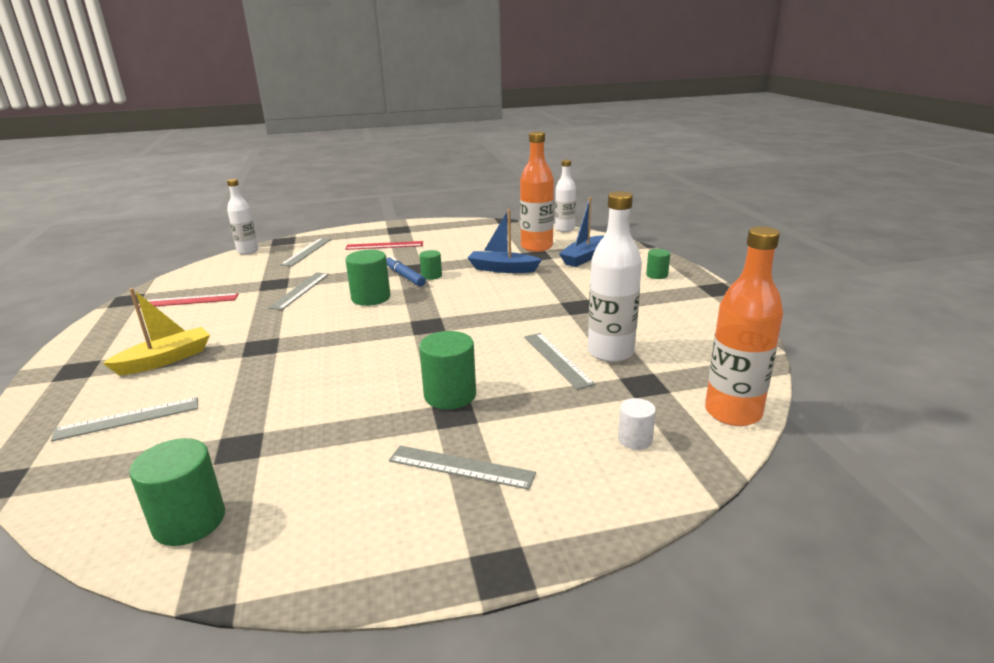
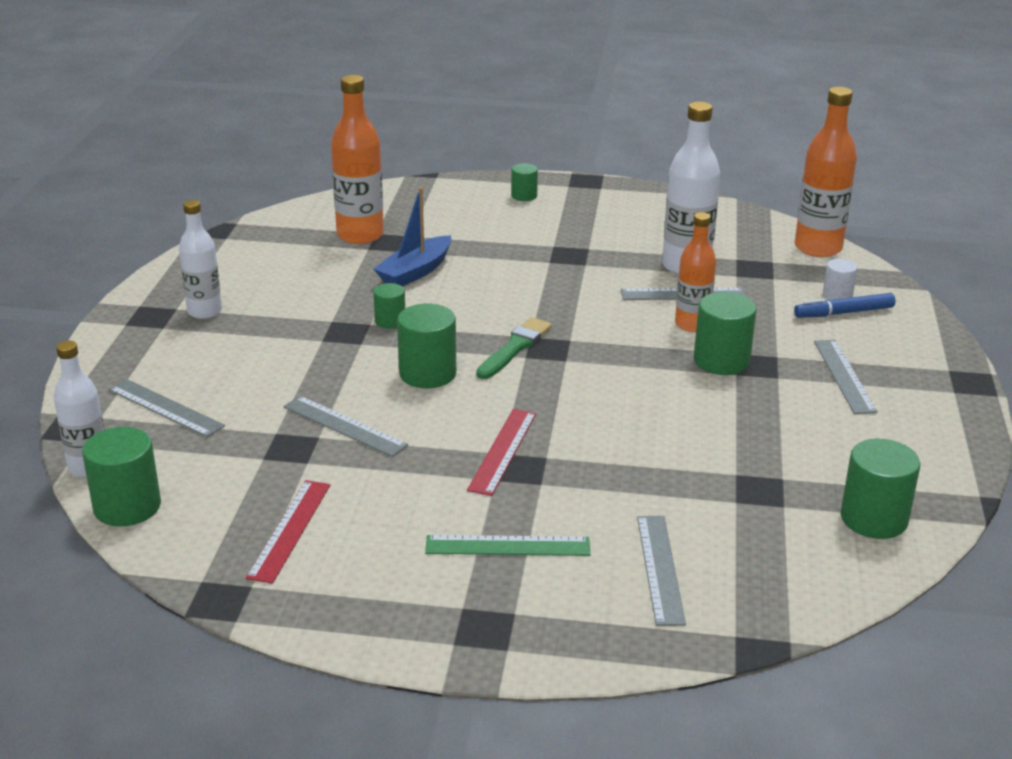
camera: 70 degrees left, 5 degrees up
yellow boat [103,288,210,375] -> green ruler [425,535,590,556]
red ruler [345,241,423,250] -> red ruler moved to [467,409,536,496]
blue marker [386,256,426,286] -> blue marker moved to [794,293,895,318]
grey ruler [389,446,536,490] -> grey ruler turned 45 degrees counterclockwise [814,340,878,414]
white bottle [555,160,576,232] -> white bottle moved to [179,200,222,319]
blue boat [559,197,604,267] -> none
none -> green cylinder [82,427,161,527]
none -> green brush [476,317,552,379]
none -> orange bottle [675,212,716,332]

